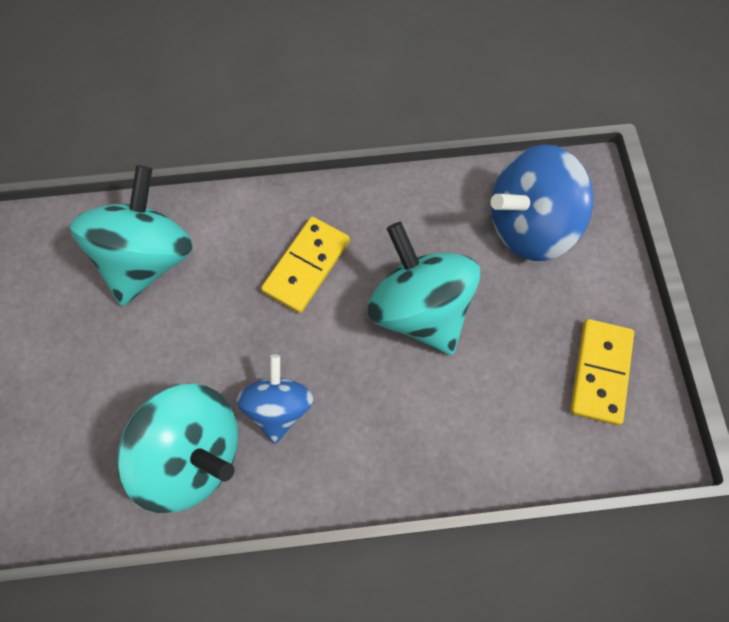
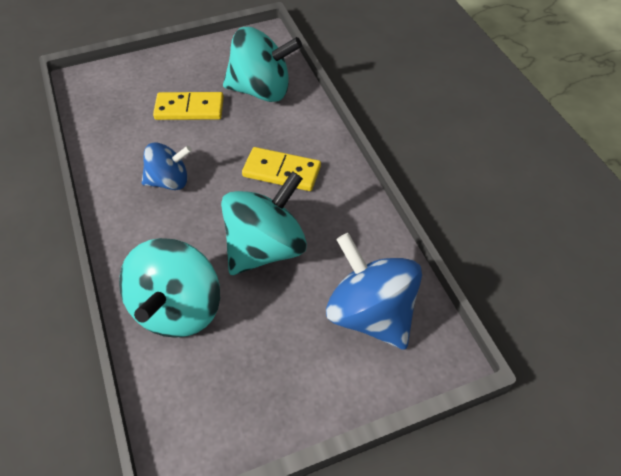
camera: 75 degrees right, 15 degrees down
turquoise spinning top [117,384,238,513] -> turquoise spinning top moved to [119,238,220,338]
yellow domino [570,319,634,425] -> yellow domino moved to [153,92,224,120]

